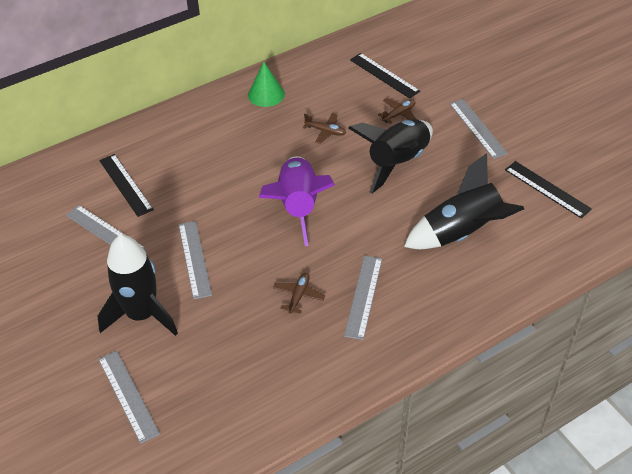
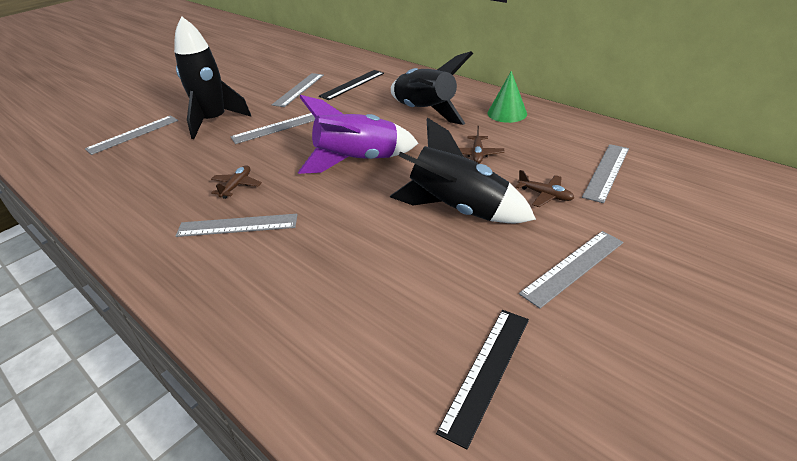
camera: 75 degrees right, 10 degrees down
brown plane [273,273,325,314] -> brown plane turned 75 degrees counterclockwise [211,165,262,199]
black ruler [350,53,420,99] -> grey ruler [582,144,629,203]
black rocket [404,153,524,249] -> black rocket moved to [391,51,473,125]

